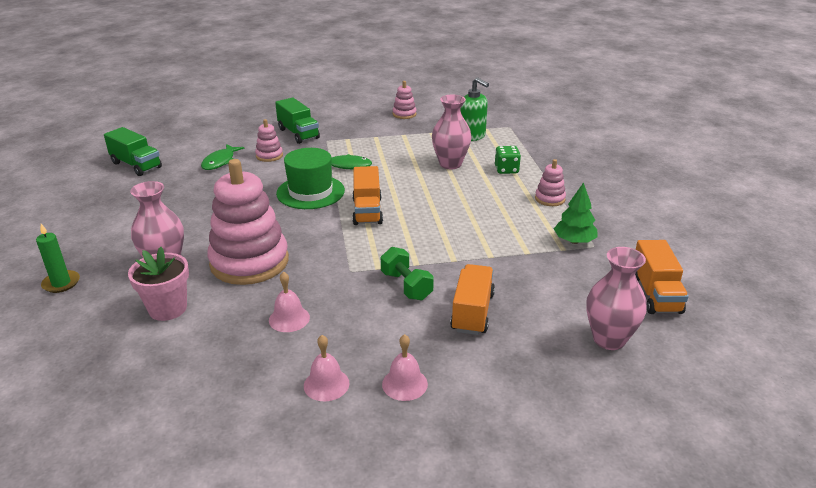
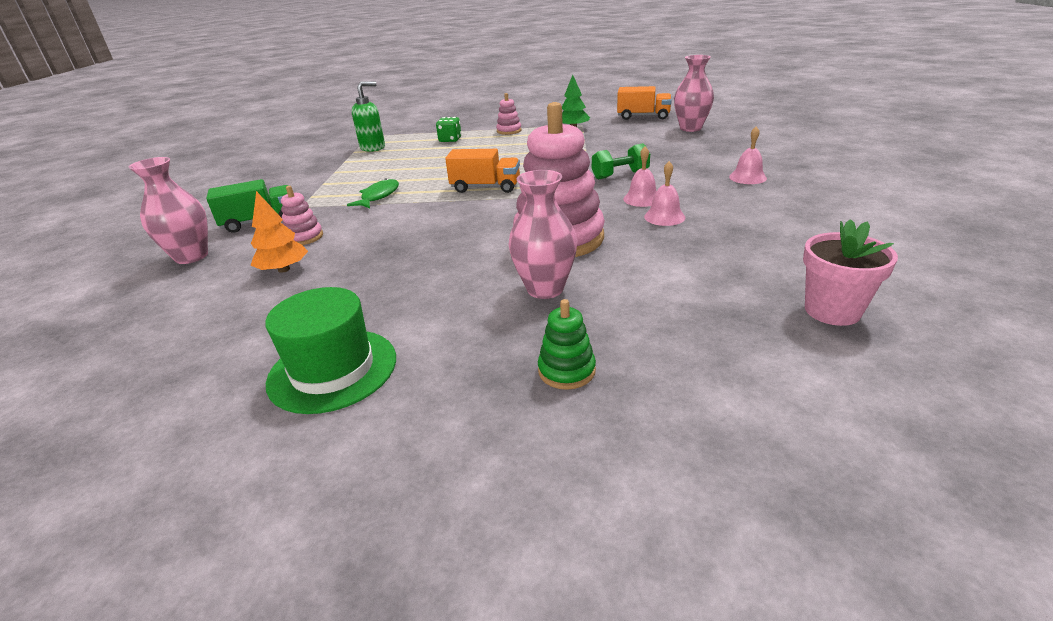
camera: 75 degrees left, 0 degrees up
green candle [36,224,80,293] -> green stacking toy [538,299,596,390]
green truck [104,127,162,176] -> none
pink flower pot [128,247,189,321] -> pink flower pot moved to [803,219,898,326]
green fish [201,144,244,170] -> orange tree [251,191,308,273]
green hat [276,148,345,209] -> green hat moved to [265,287,396,414]
pink bell [304,335,349,401] -> pink bell moved to [623,146,657,207]
pink stacking toy [393,81,417,119] -> none
pink vase [432,95,472,169] -> pink vase moved to [128,157,208,264]
orange truck [450,264,495,335] -> none

